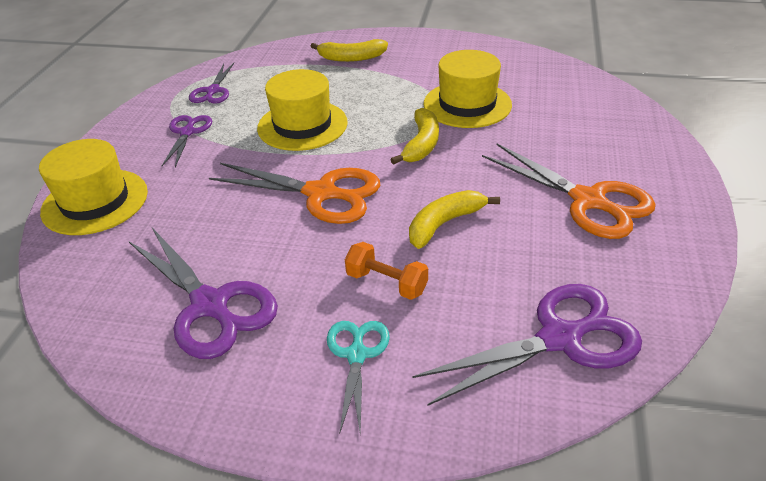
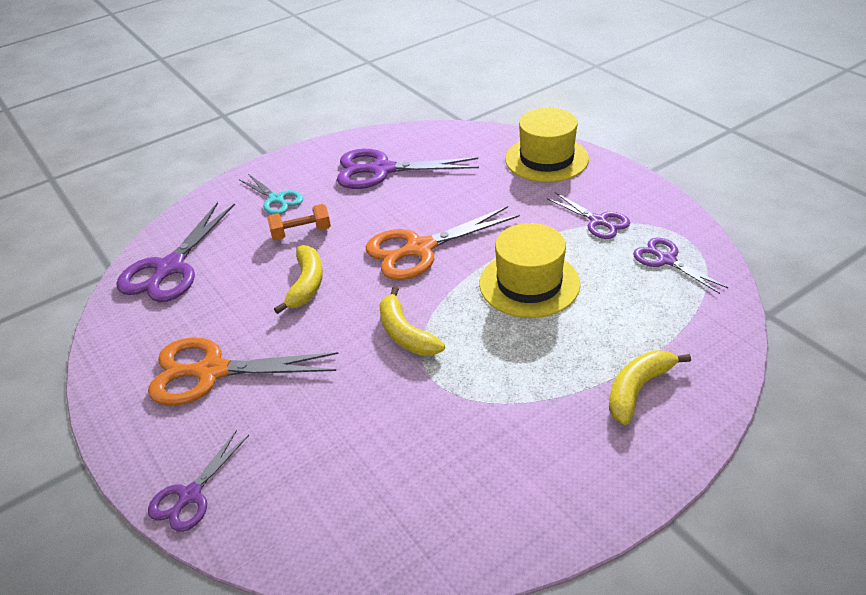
camera: 135 degrees right, 0 degrees up
yellow hat [423,50,512,128] -> none
none -> purple scissors [148,430,249,532]

